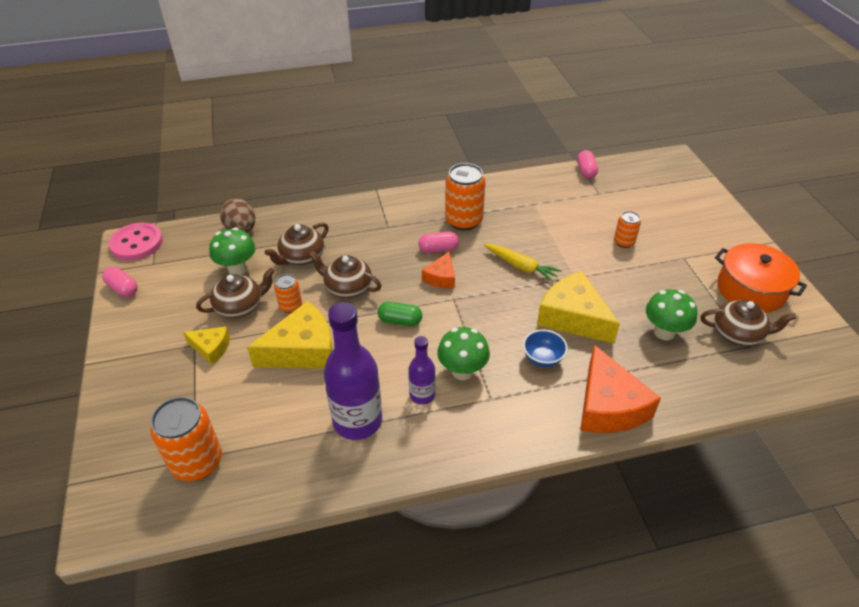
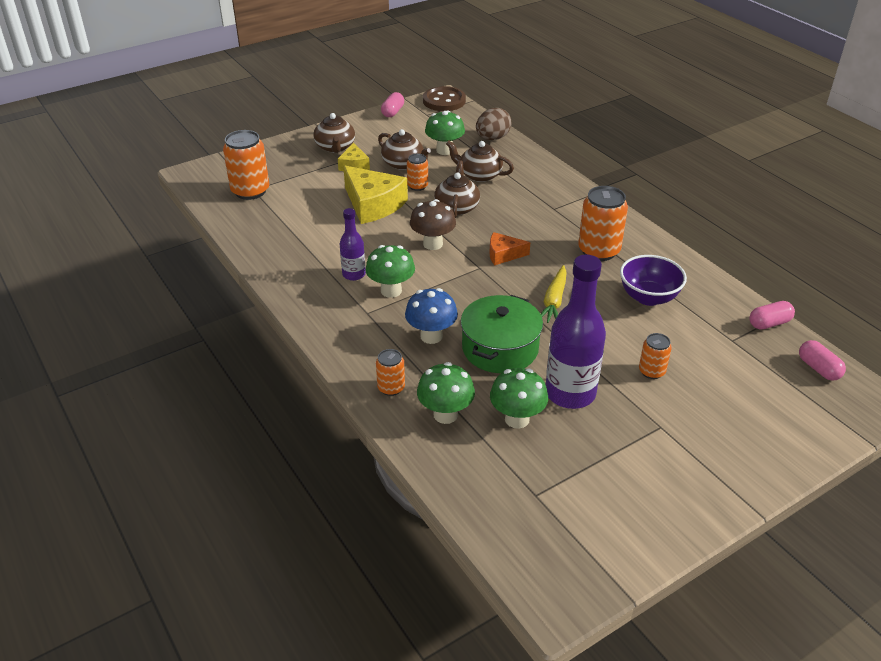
camera: 70 degrees right, 5 degrees down
pink button [109,223,163,261] -> brown button [423,86,466,111]
purple bottle [324,302,382,440] -> purple bottle moved to [546,255,606,409]
green capsule [377,302,422,326] -> brown mushroom [410,199,456,250]
pink capsule [418,231,459,253] -> pink capsule moved to [799,340,846,381]
blue bowl [523,329,568,367] -> blue mushroom [405,288,458,344]
yellow cheese [537,271,620,344] -> green pot [461,295,543,373]
orange cheese [580,345,661,433] -> orange can [376,349,405,396]
brown teapot [700,300,796,346] -> brown teapot moved to [313,113,355,153]
orange pot [715,243,807,313] -> none
none -> green mushroom [417,362,475,424]
none -> purple bowl [620,255,687,306]

